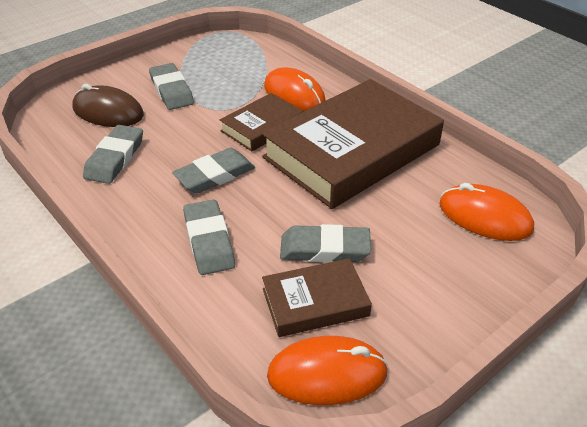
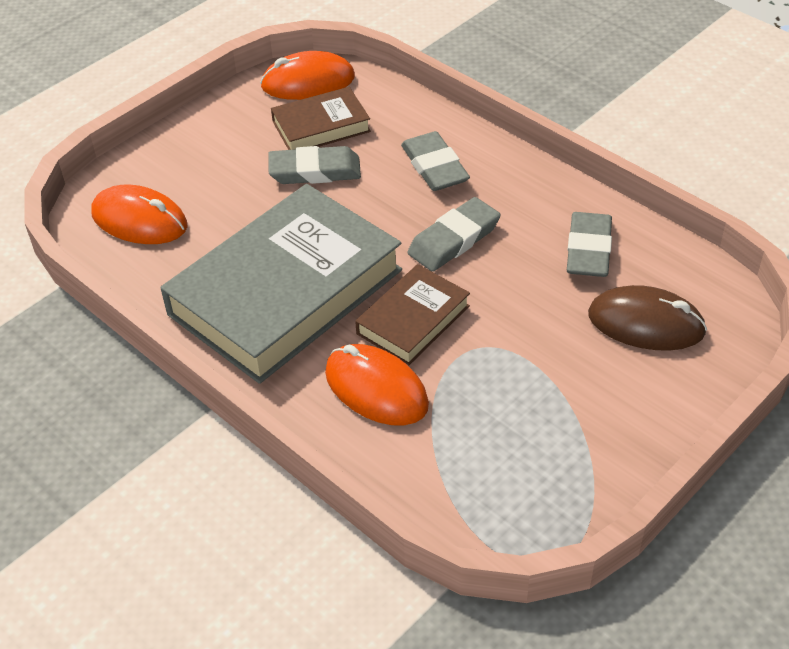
camera: 175 degrees right, 5 degrees up
grey eraser [149,63,194,110] -> none
brown book [261,79,444,209] -> grey book [160,184,402,384]

